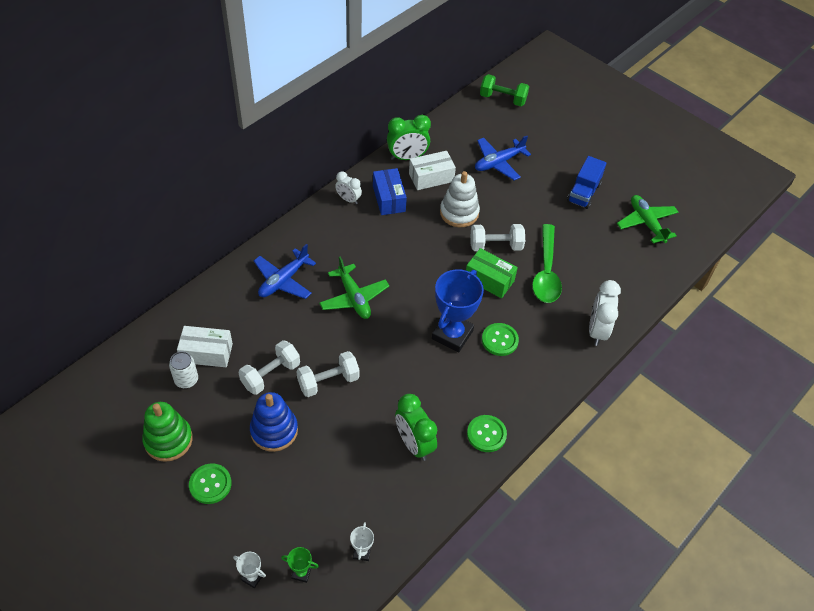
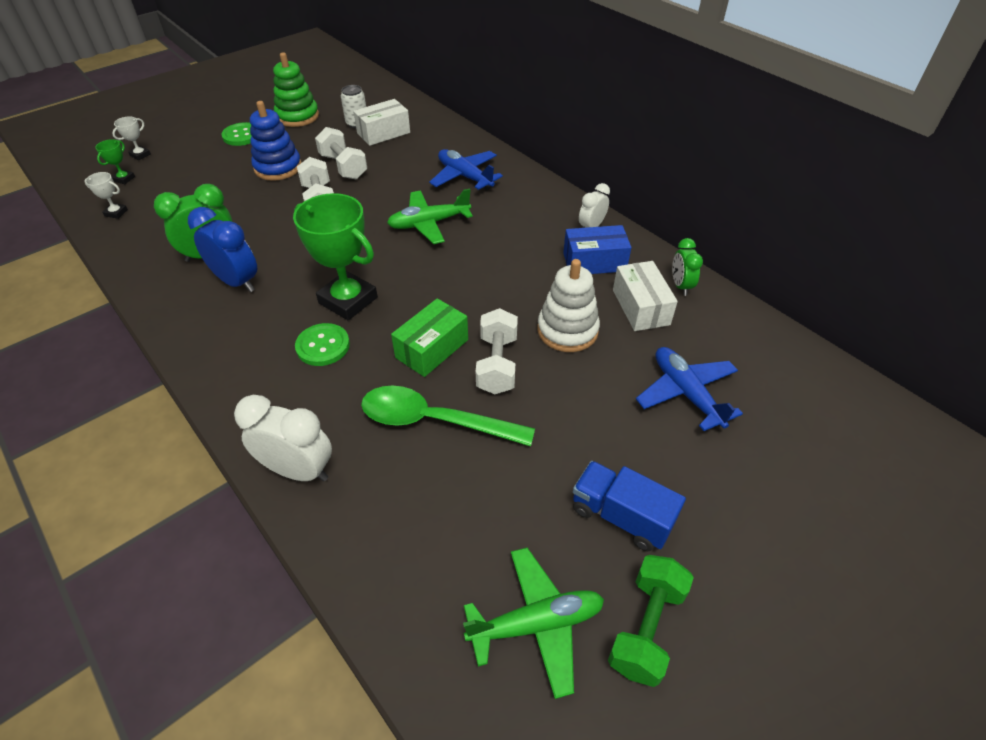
camera: 100 degrees right, 5 degrees down
white box [177,326,233,367] -> white box turned 45 degrees clockwise [353,99,410,146]
green clock [387,115,431,160] -> green clock [672,238,703,296], size x0.61
blue trophy [432,269,484,352] -> green trophy [293,193,378,320]
green button [467,415,507,452] -> none
green dumbbell [480,74,529,106] -> green dumbbell moved to [608,555,694,687]
none -> blue clock [188,207,258,292]

